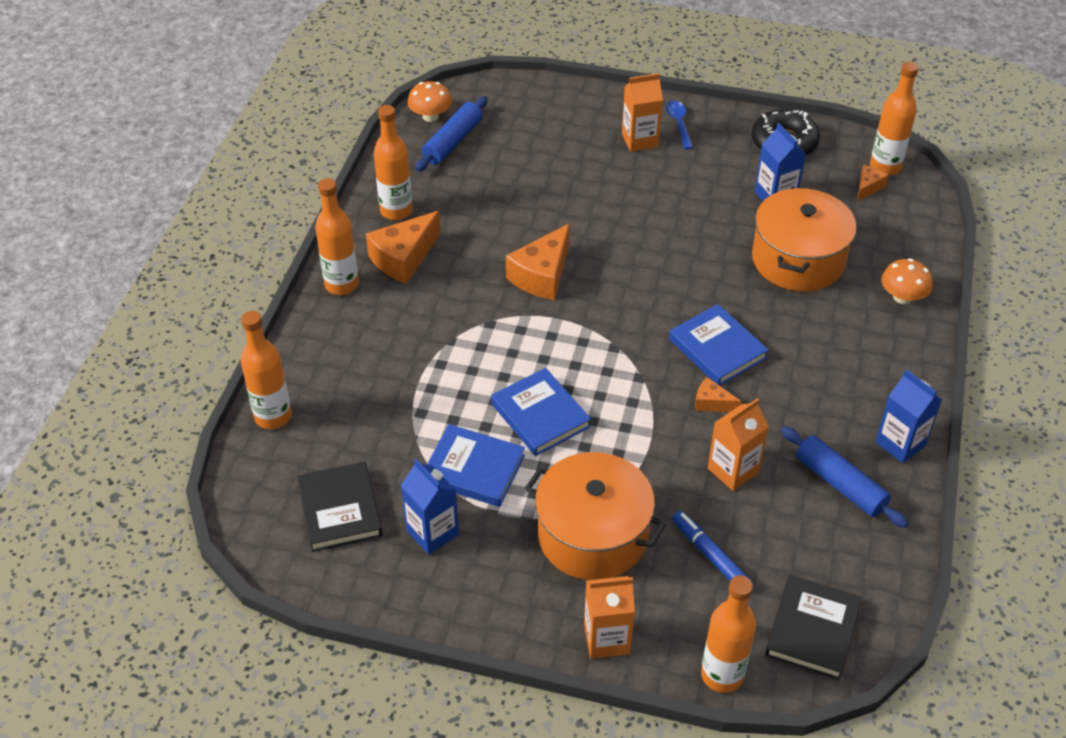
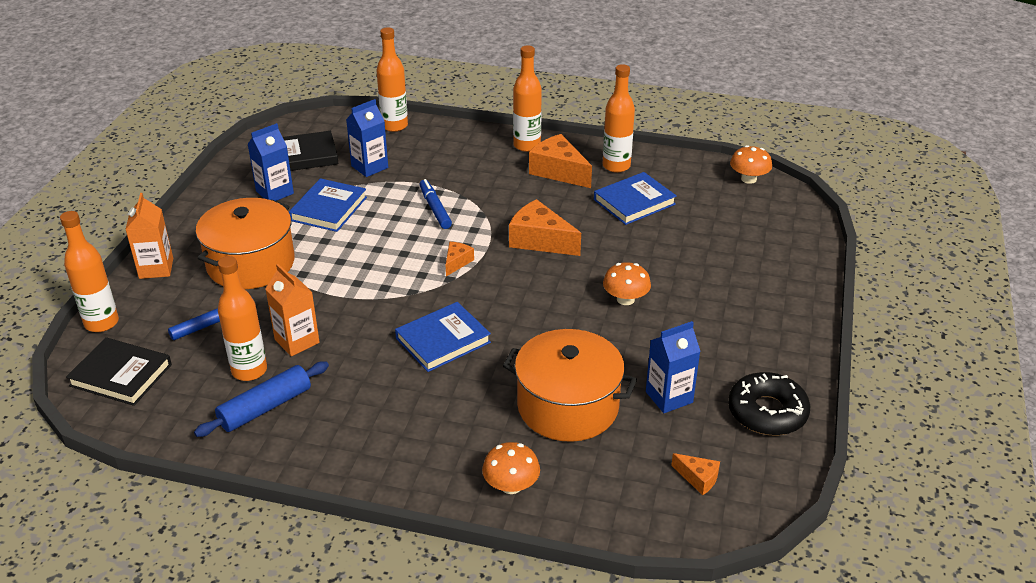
camera: 90 degrees right, 10 degrees down
blue rolling pin [415,96,488,172] -> none
blue book [491,368,591,456] -> blue book moved to [594,172,677,225]
orange carton [622,73,663,152] -> none
blue spoon [666,101,693,150] -> none
orange cheese [695,377,741,412] -> orange cheese moved to [446,242,474,276]
orange bottle [870,61,919,176] -> orange bottle moved to [218,256,267,381]
blue carton [875,370,942,464] -> blue carton moved to [346,99,388,177]
none -> blue marker [419,179,452,229]
none -> orange mushroom [603,262,651,305]

